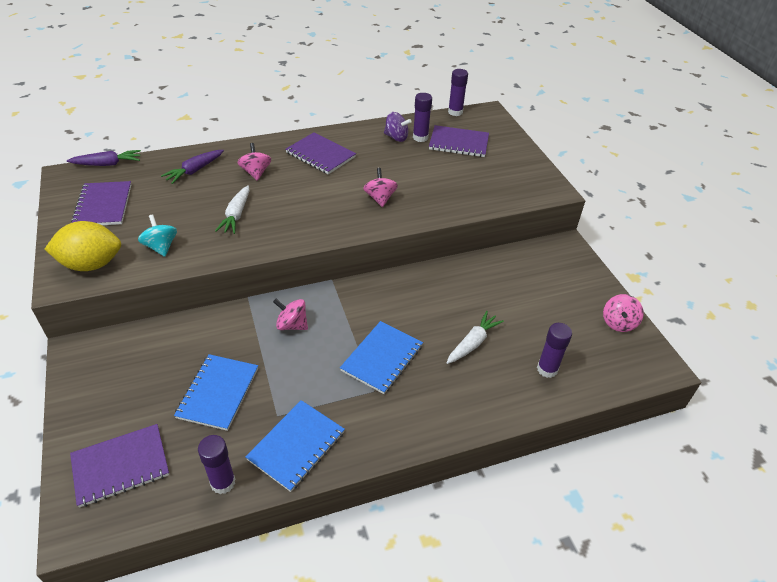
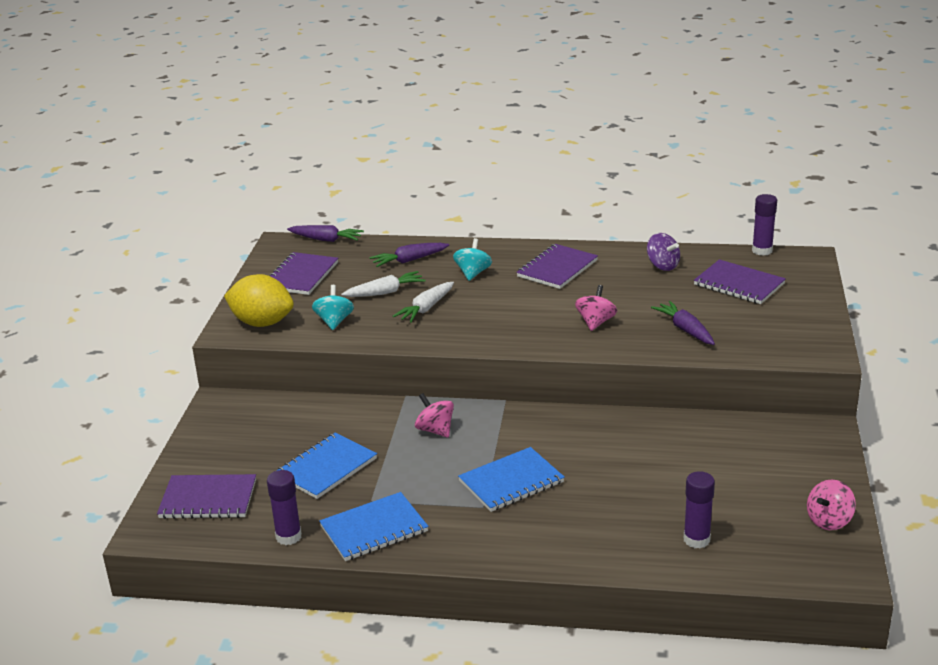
camera: 30 degrees right, 15 degrees down
pink spinning top [238,143,272,181] -> turquoise spinning top [453,238,492,281]
purple notebook [286,132,356,174] -> purple notebook turned 60 degrees clockwise [516,244,598,289]
purple glue stick [413,93,432,142] -> none
white carrot [446,311,504,364] -> white carrot moved to [341,271,426,297]
none -> purple carrot [651,301,715,345]

